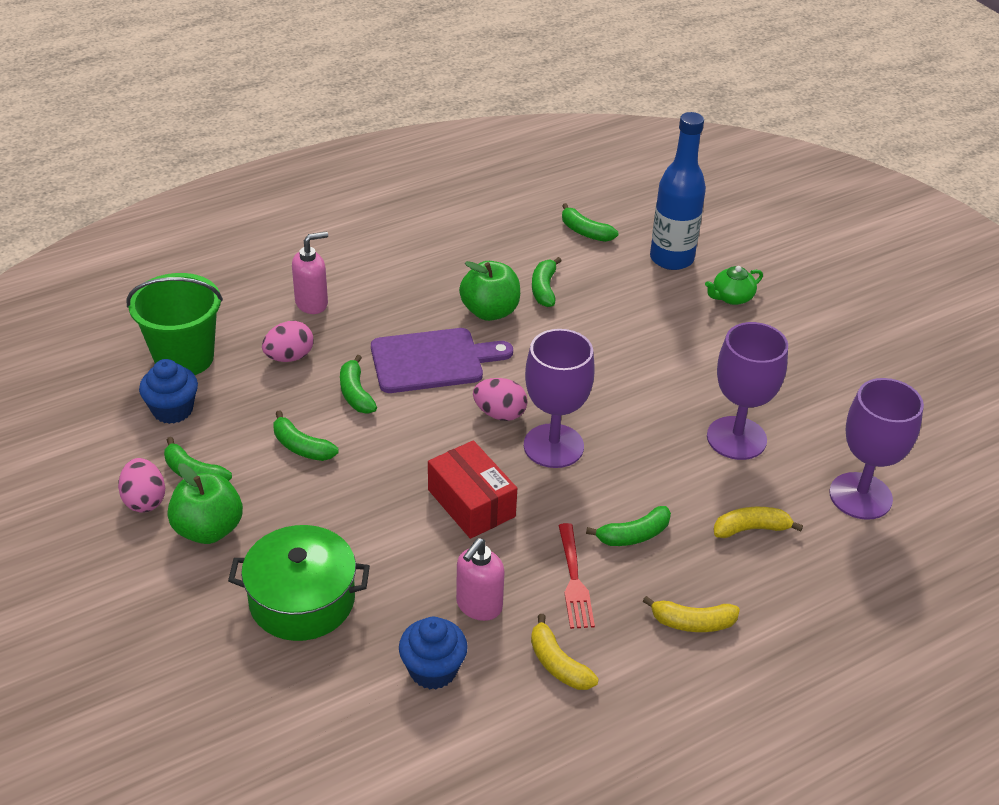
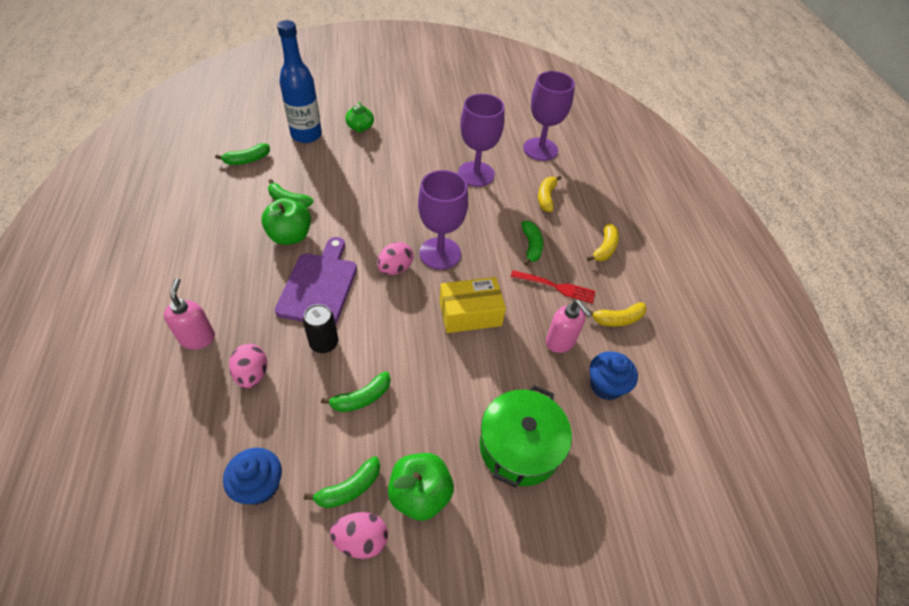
camera: 70 degrees left, 10 degrees up
green bucket [126,273,223,375] -> none
green banana [340,355,377,413] -> black can [303,304,338,353]
red box [428,440,517,539] -> yellow box [439,277,506,333]

